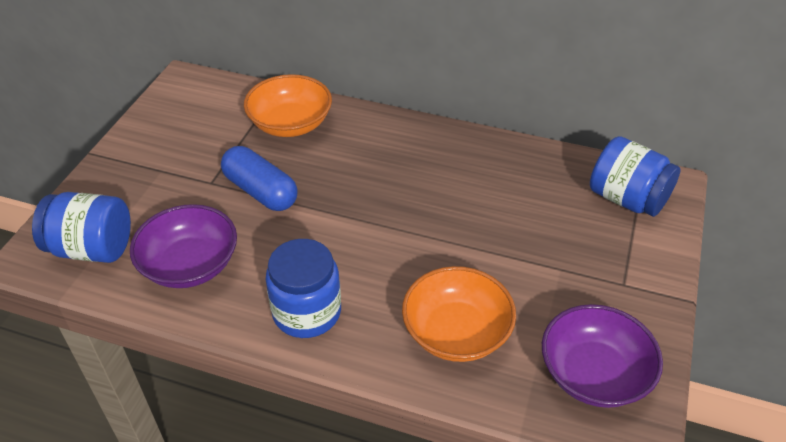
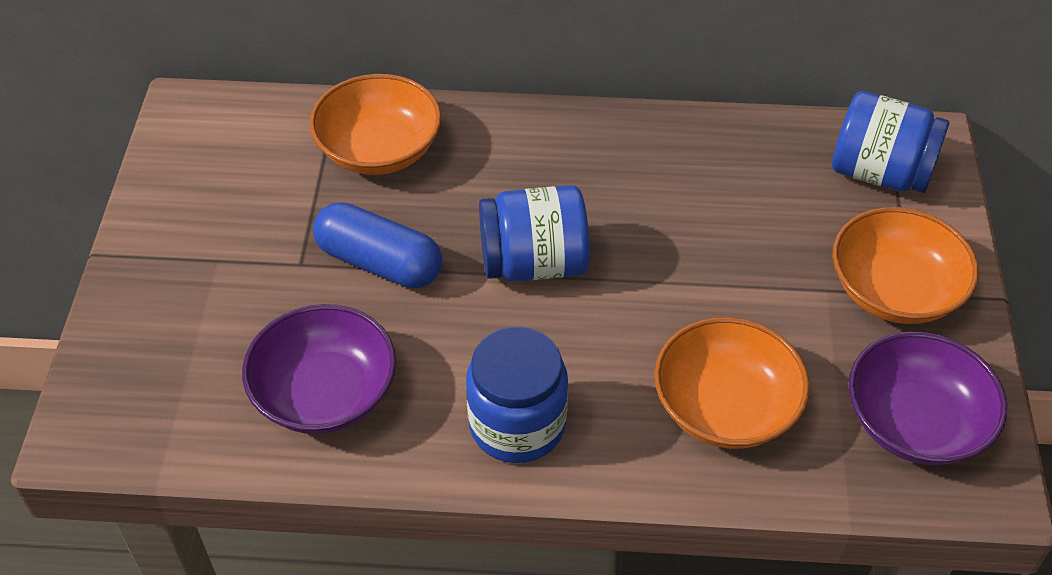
camera: 15 degrees left, 5 degrees up
blue jar [32,192,131,263] -> blue jar moved to [479,185,590,282]
none -> orange bowl [833,207,979,324]

